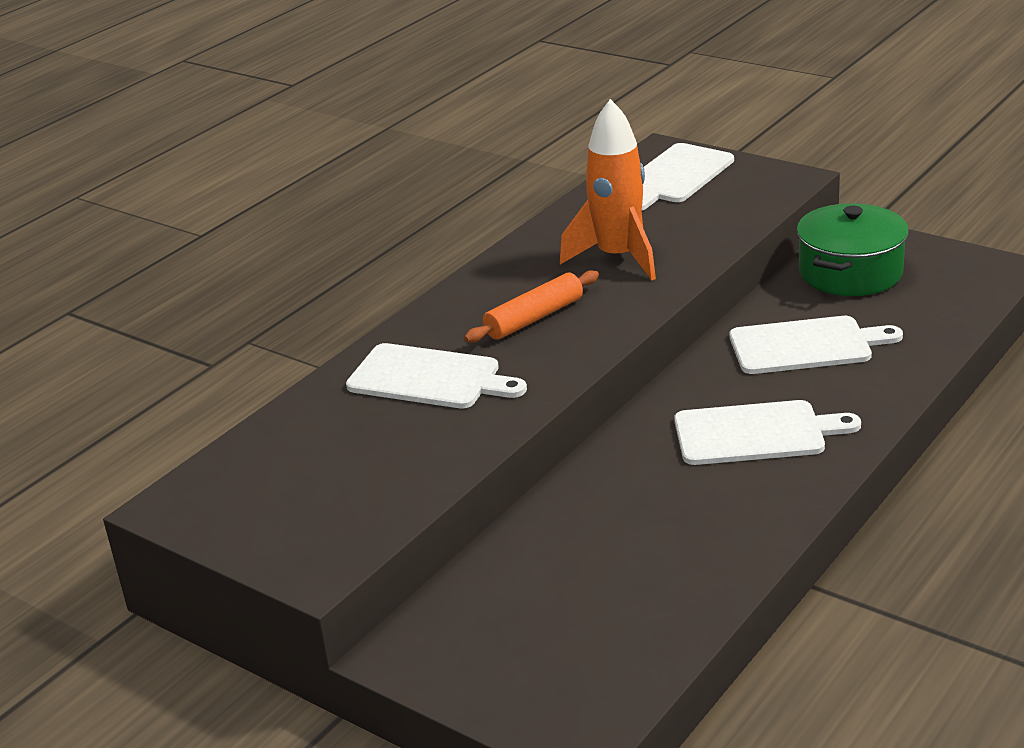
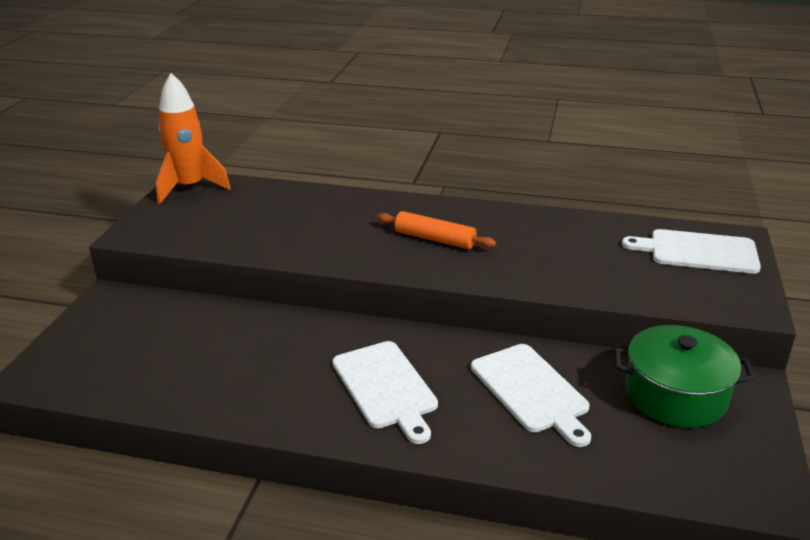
camera: 65 degrees right, 0 degrees up
white cutting board [346,343,527,409] -> none
orange rocket [560,99,656,281] -> orange rocket moved to [156,73,231,204]

